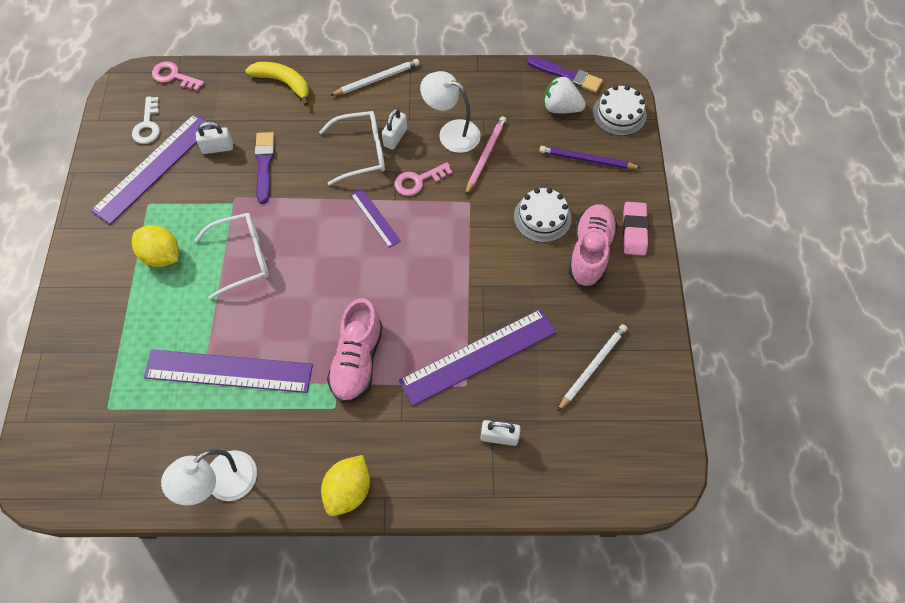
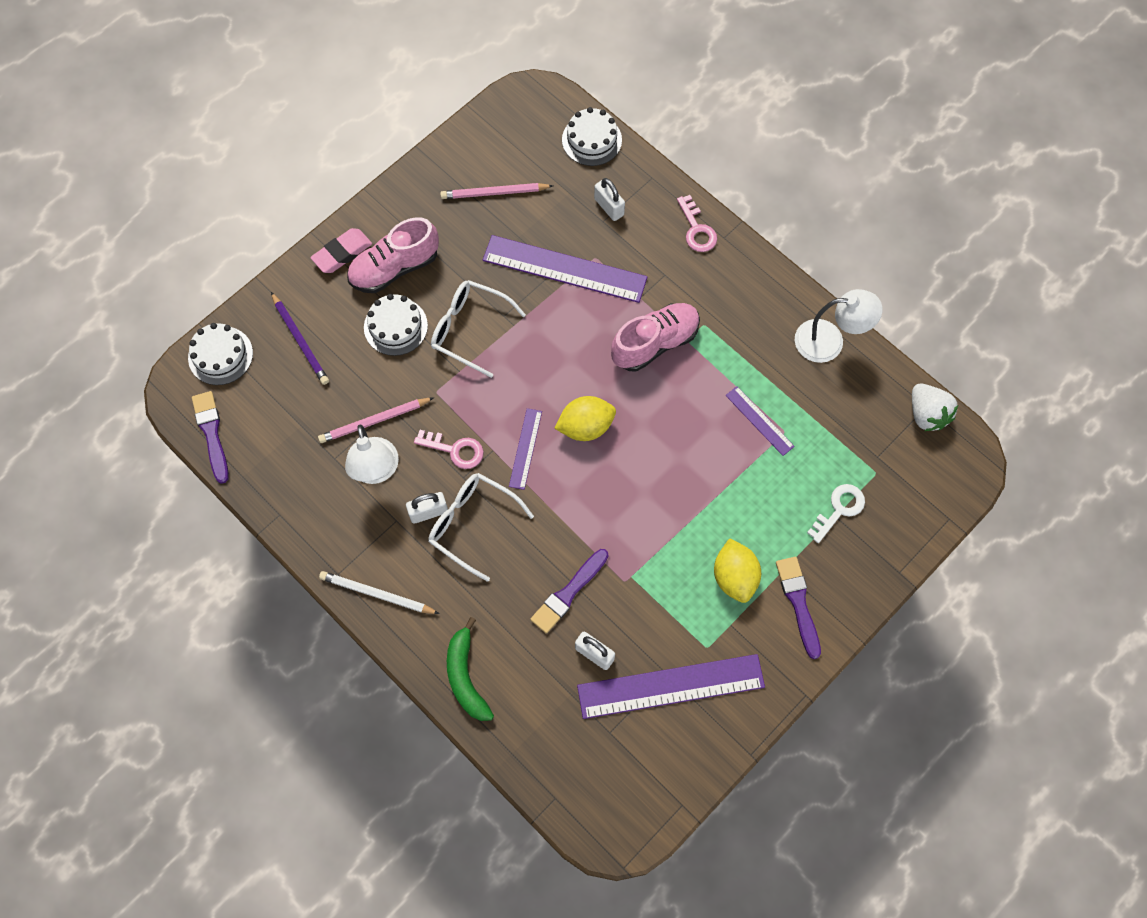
camera: 135 degrees left, 5 degrees up
white key [132,97,160,144] -> white key moved to [807,484,865,543]
purple ruler [144,350,313,393] -> purple ruler [726,386,795,456], size x0.50
pink key [152,62,204,91] -> pink key moved to [677,195,717,252]
white glasses [194,213,269,300] -> white glasses moved to [431,280,526,378]
yellow banana [245,62,309,106] -> green banana [447,617,494,721]
yellow lemon [321,455,370,516] -> yellow lemon moved to [554,396,616,441]
white strawberry [544,76,586,113] -> white strawberry moved to [912,384,958,431]
white pencil [557,324,627,412] -> pink pencil [440,183,553,199]
none -> white cake [562,107,622,166]
none -> purple brush [776,557,821,659]

